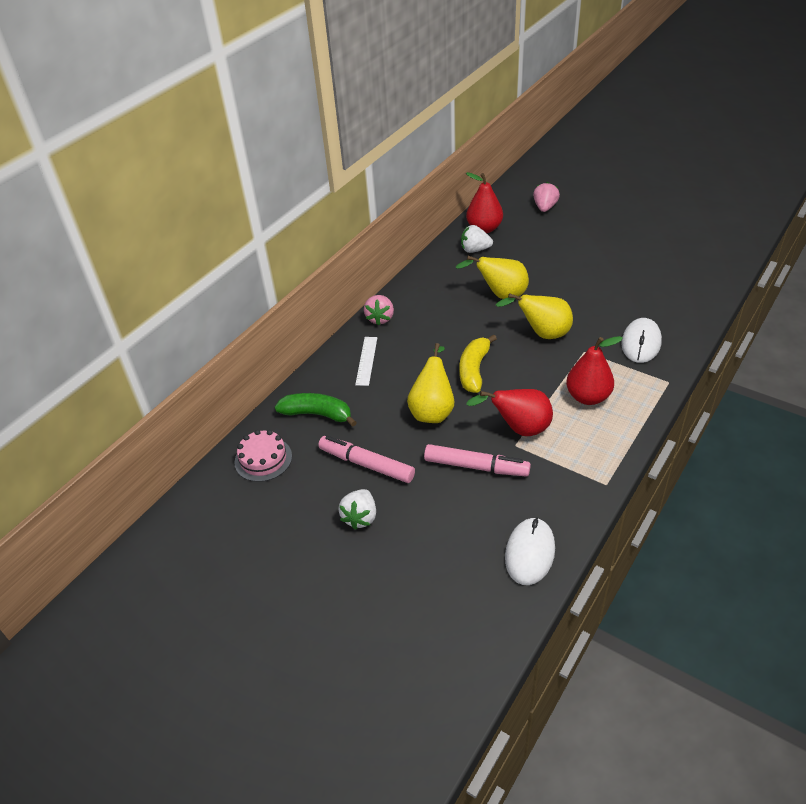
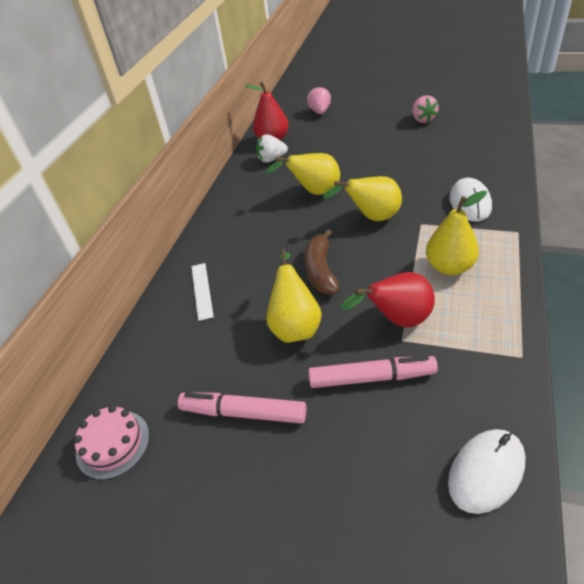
camera: 15 degrees left, 0 degrees up
green banana [275,393,357,427] -> none
white strawberry [338,489,376,530] -> none
pink strawberry [364,295,394,326] -> pink strawberry moved to [412,95,439,123]
yellow banana [459,334,497,393] -> brown banana [304,229,339,294]
white mouse [505,517,555,585] -> white mouse turned 45 degrees clockwise [448,429,525,514]
red pear [566,336,623,405] -> yellow pear [426,191,487,275]

